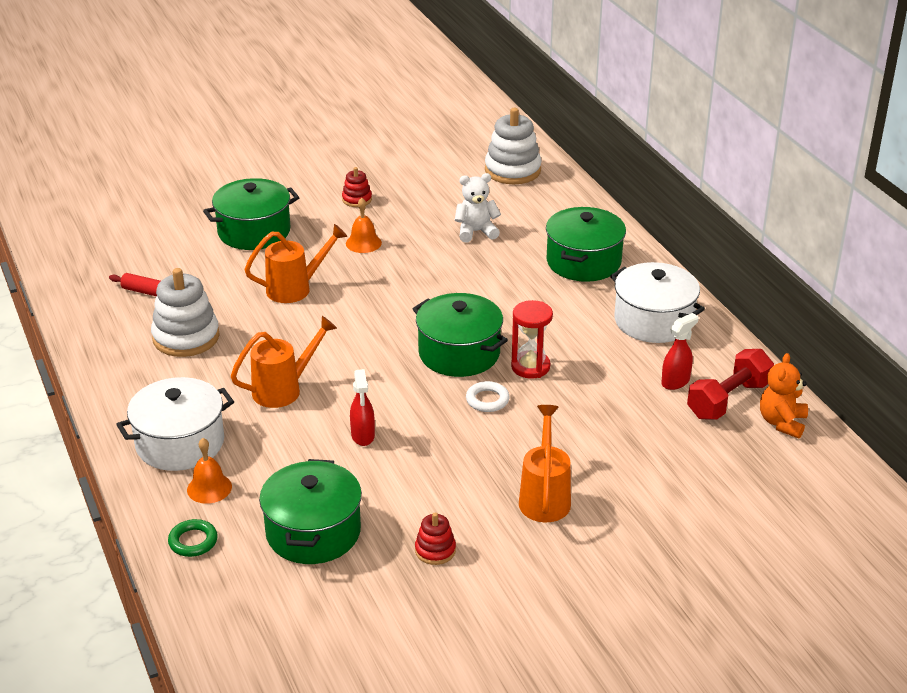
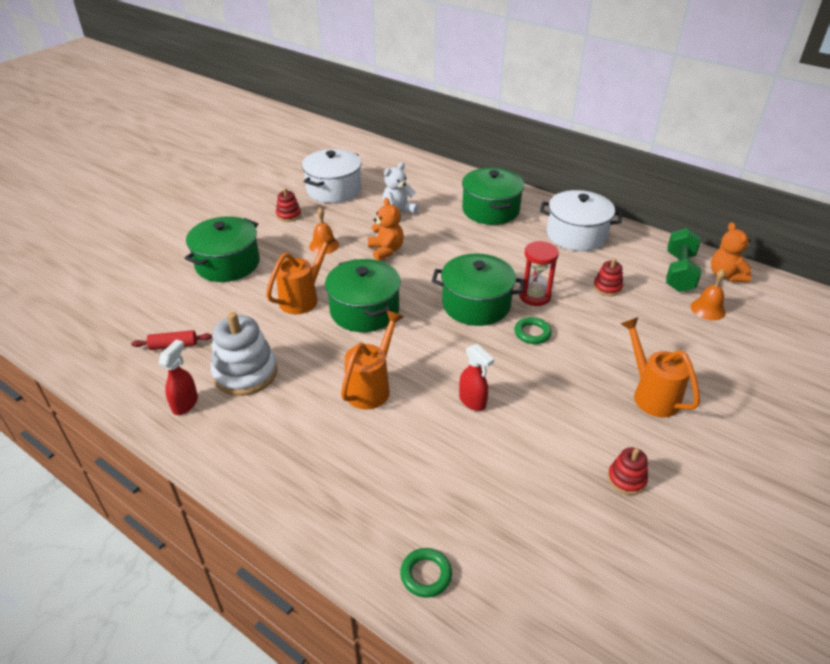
camera: 30 degrees left, 5 degrees up
white pot [116,377,234,471] -> white pot moved to [302,149,362,203]
orange bell [187,438,232,504] -> orange bell moved to [691,269,726,320]
green pot [259,459,362,564] -> green pot moved to [325,259,401,332]
white ring [466,381,510,412] -> green ring [514,317,552,344]
white stacking toy [485,108,541,184] -> none
red spray bottle [661,313,699,390] -> red spray bottle moved to [158,340,198,415]
red dumbbell [687,349,774,420] -> green dumbbell [666,228,701,292]
none -> orange teddy bear [368,198,404,261]
none -> red stacking toy [593,259,623,296]

